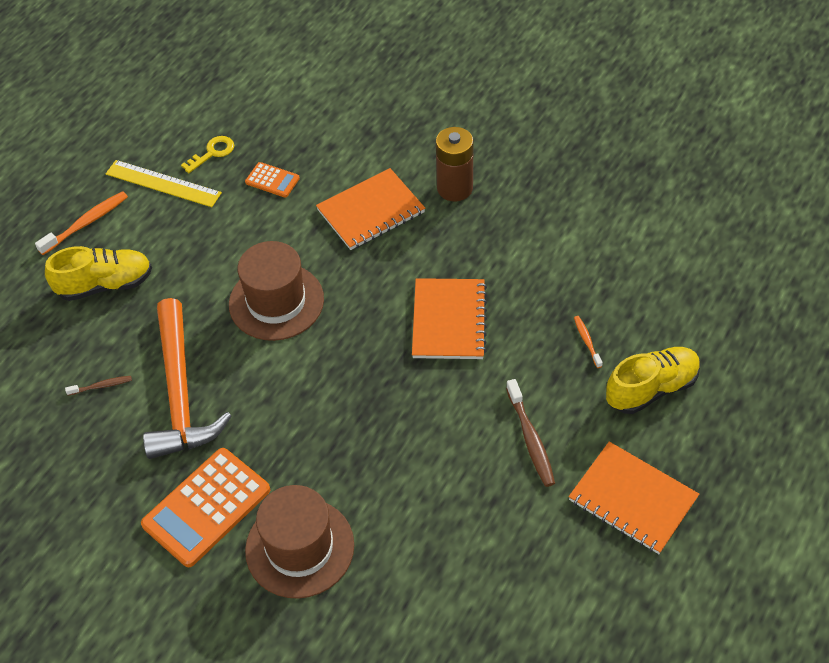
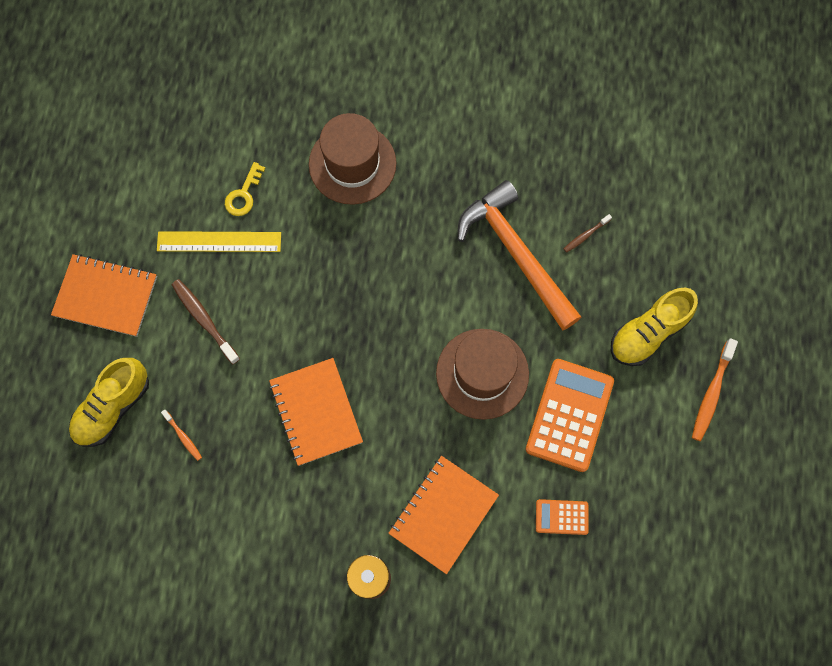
camera: 155 degrees right, 20 degrees up
yellow ruler [106,160,222,207] -> yellow ruler moved to [157,231,281,252]
orange calculator [141,448,270,567] -> orange calculator moved to [525,359,614,472]
yellow key [181,136,234,173] -> yellow key moved to [225,162,266,216]

